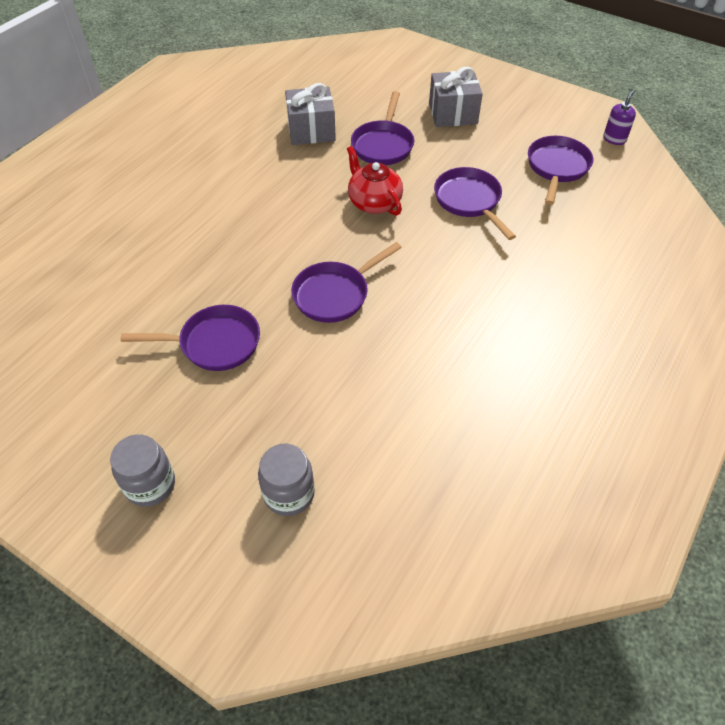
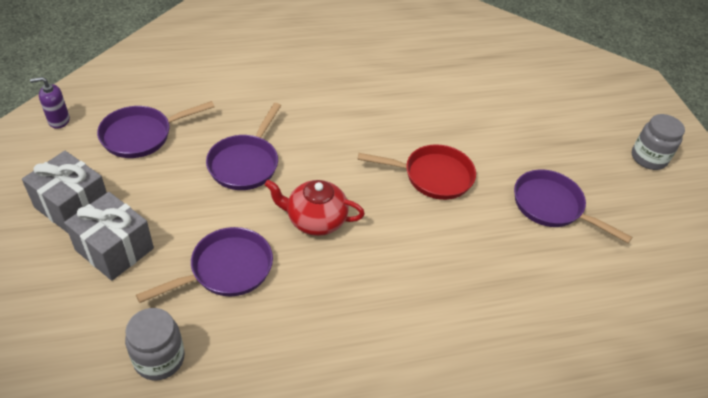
camera: 140 degrees left, 5 degrees down
grey jar [258,443,315,516] -> grey jar moved to [125,308,185,380]
grey gift [285,83,336,145] -> grey gift moved to [22,151,107,233]
purple pan [291,242,402,323] -> red pan [358,144,476,200]
red teapot [347,146,403,216] -> red teapot turned 90 degrees clockwise [264,180,365,236]

